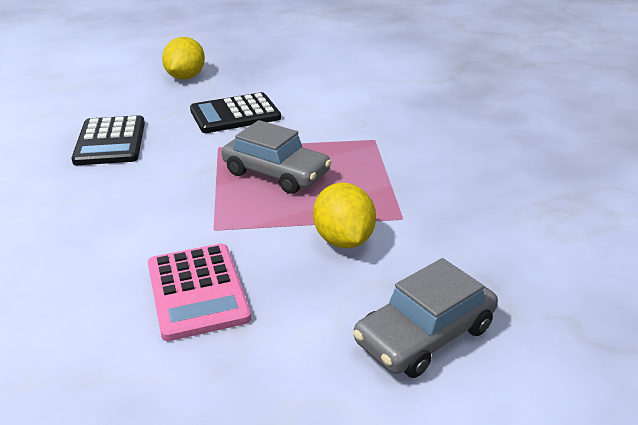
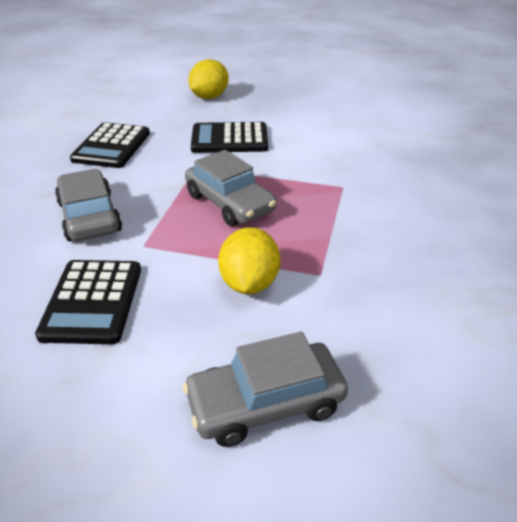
camera: 20 degrees right, 5 degrees up
pink calculator [148,243,251,341] -> black calculator [35,260,141,344]
none -> grey car [55,169,122,241]

